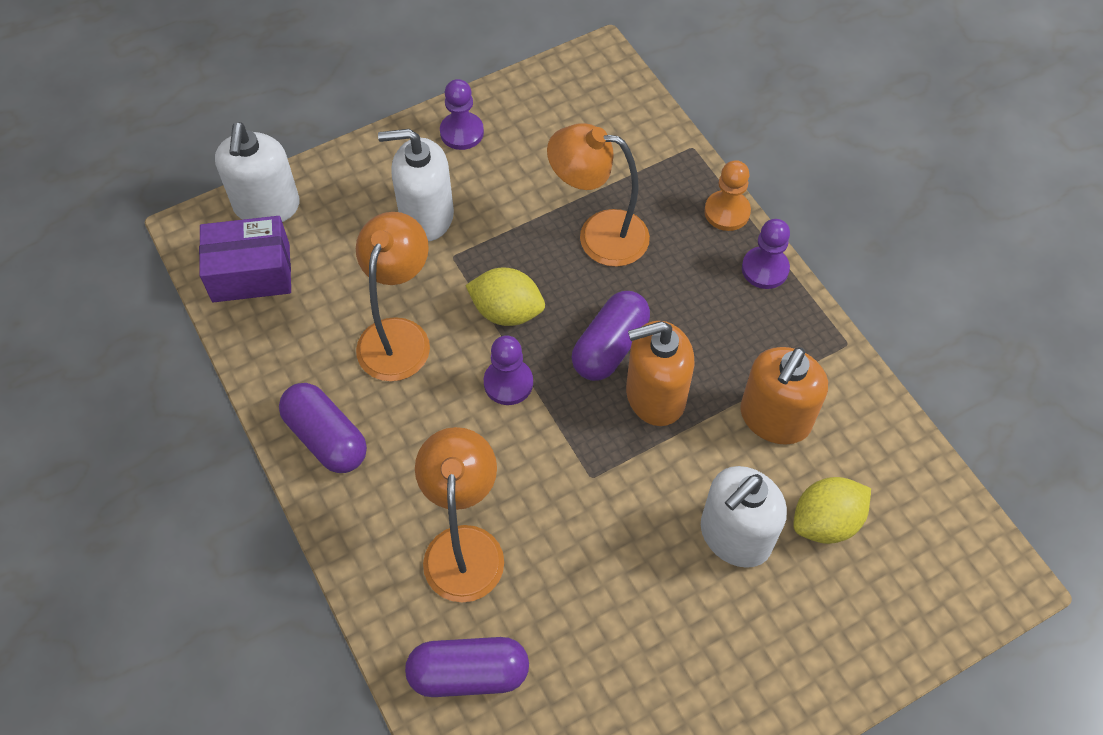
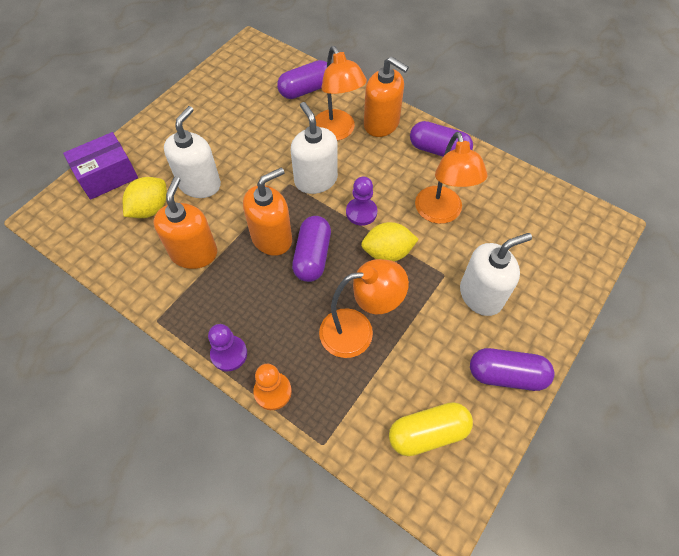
camera: 155 degrees right, 0 degrees up
purple box [199,216,291,302] -> purple box moved to [63,132,138,200]
white soap dispenser [215,122,300,222] -> white soap dispenser moved to [291,102,338,194]
purple pawn [440,79,484,150] -> purple capsule [470,348,554,391]
none -> orange soap dispenser [364,56,409,137]
none -> yellow capsule [389,402,473,456]

